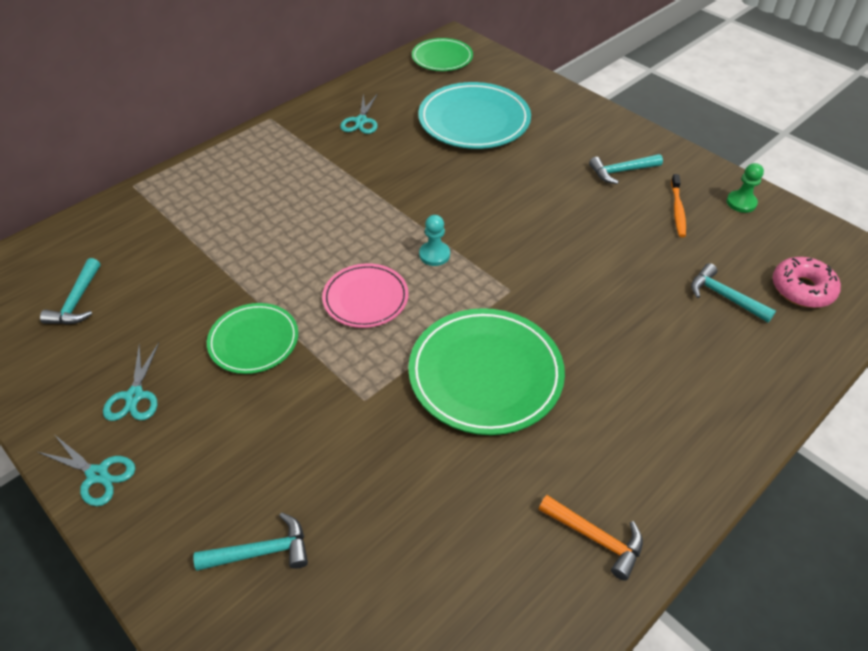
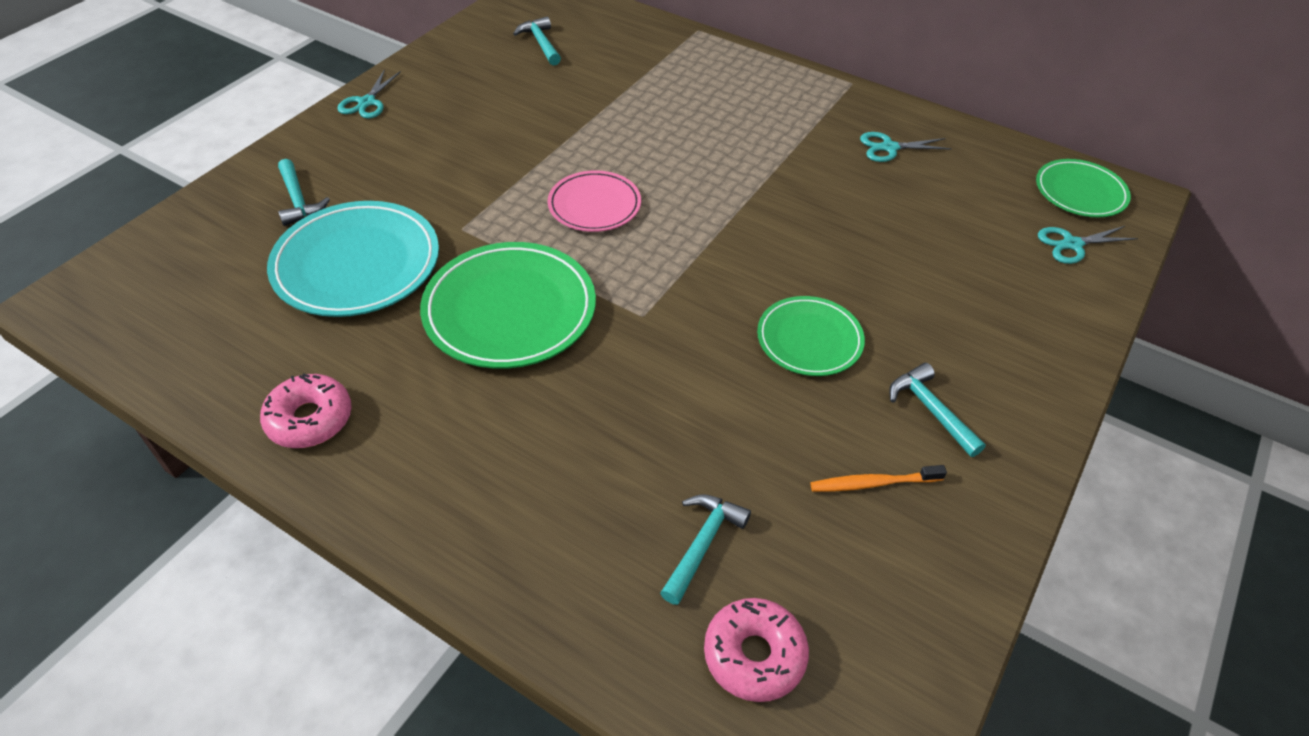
camera: 75 degrees right, 0 degrees up
turquoise hammer [40,258,100,325] -> turquoise hammer turned 75 degrees clockwise [513,16,561,66]
turquoise scissors [103,343,159,421] -> turquoise scissors moved to [1038,226,1138,264]
green plate [207,303,298,374] -> green plate moved to [757,296,865,376]
turquoise plate [418,82,531,149] -> turquoise plate moved to [267,201,439,317]
turquoise pawn [419,215,450,266] -> none
orange hammer [538,495,643,581] -> pink donut [260,373,352,448]
green pawn [727,163,764,213] -> none

